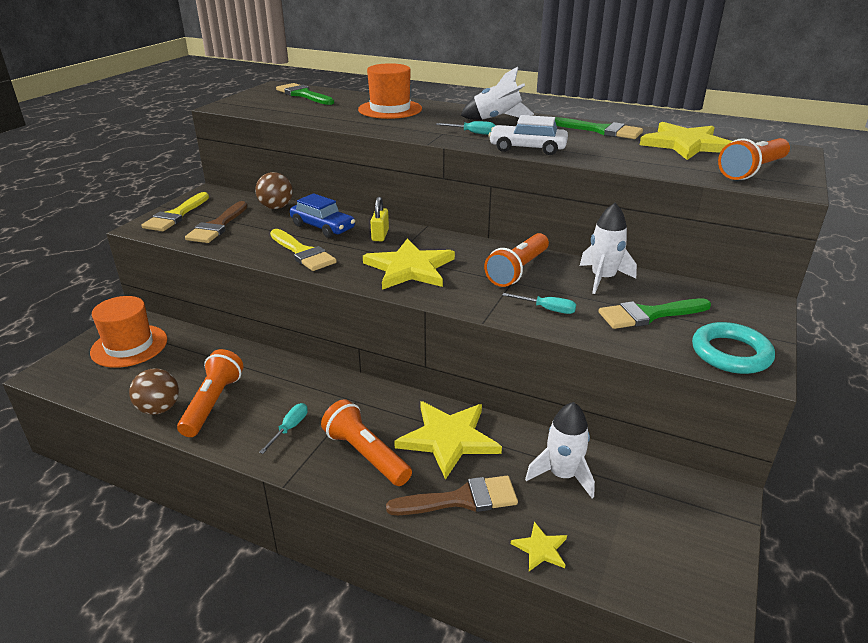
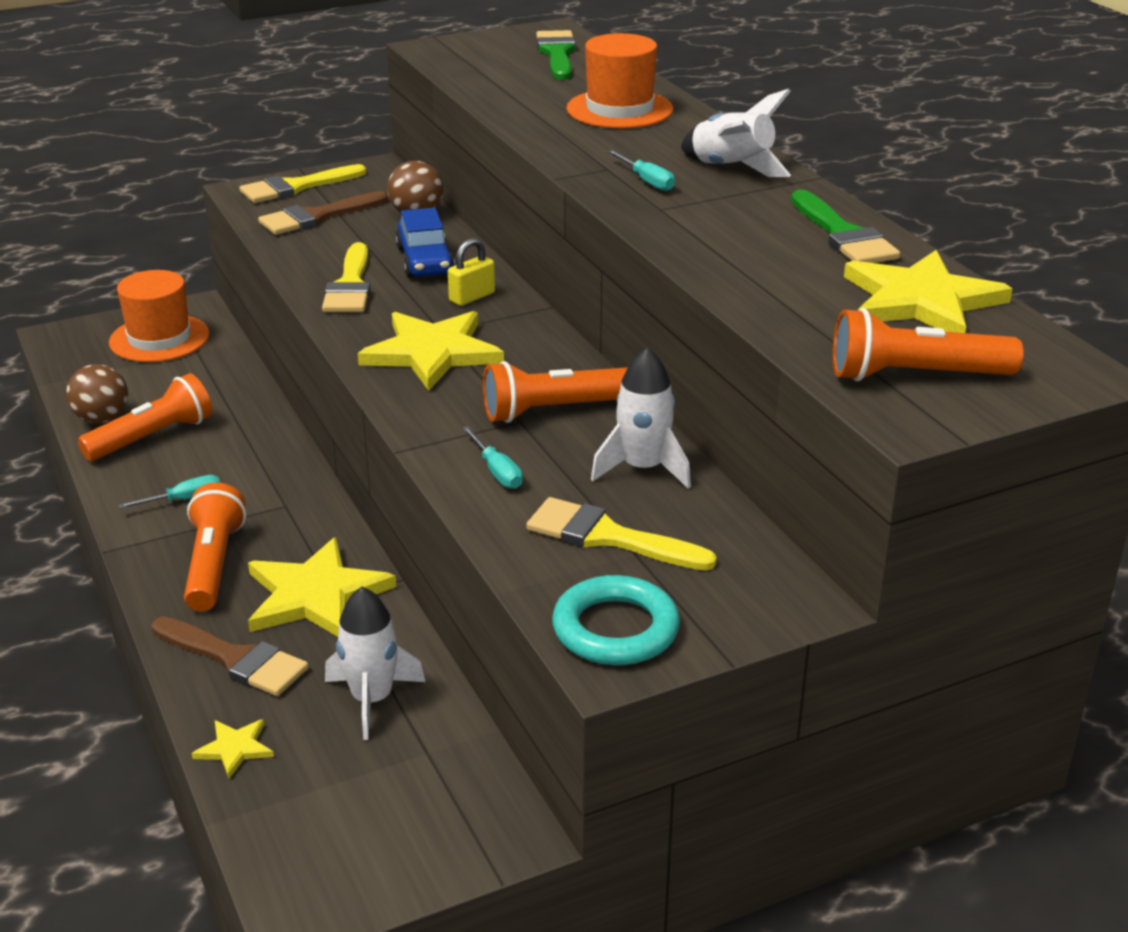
camera: 40 degrees right, 0 degrees up
white car [489,115,568,155] -> none
green brush [599,298,711,329] -> yellow brush [526,497,717,571]

